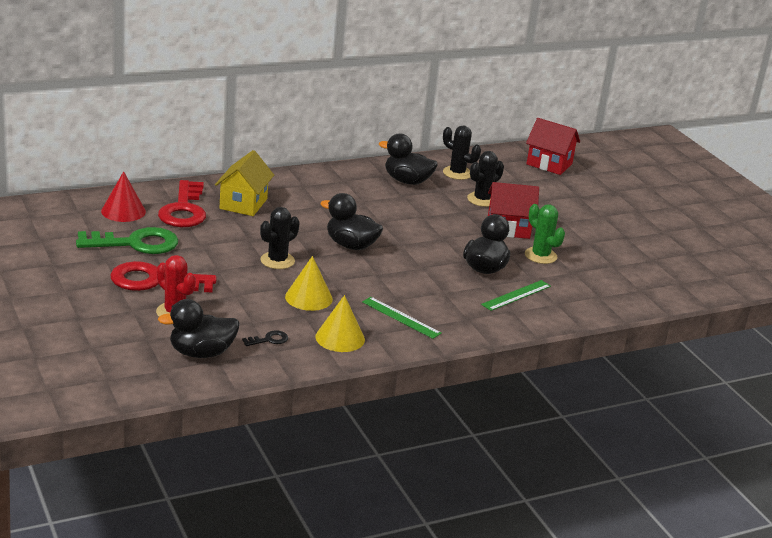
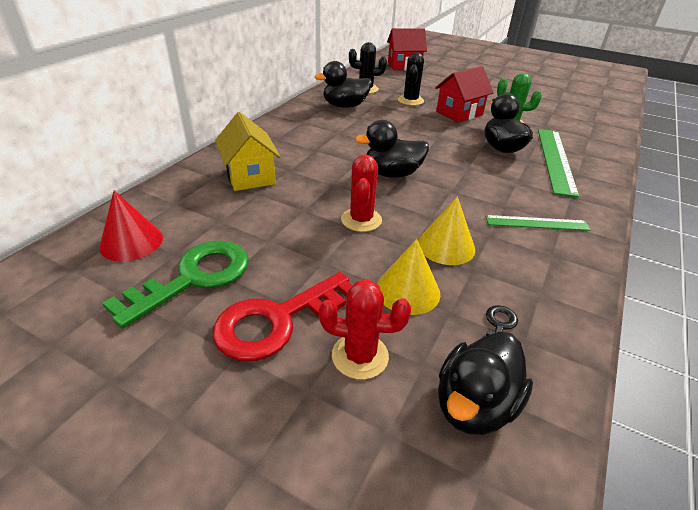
camera: 35 degrees left, 10 degrees up
red key [158,180,206,227] -> none
black cactus [260,207,300,269] -> red cactus [341,155,382,232]
yellow cone [315,295,365,352] -> yellow cone moved to [377,239,440,315]
green ruler [481,280,551,311] -> green ruler [538,129,579,197], size x1.68

